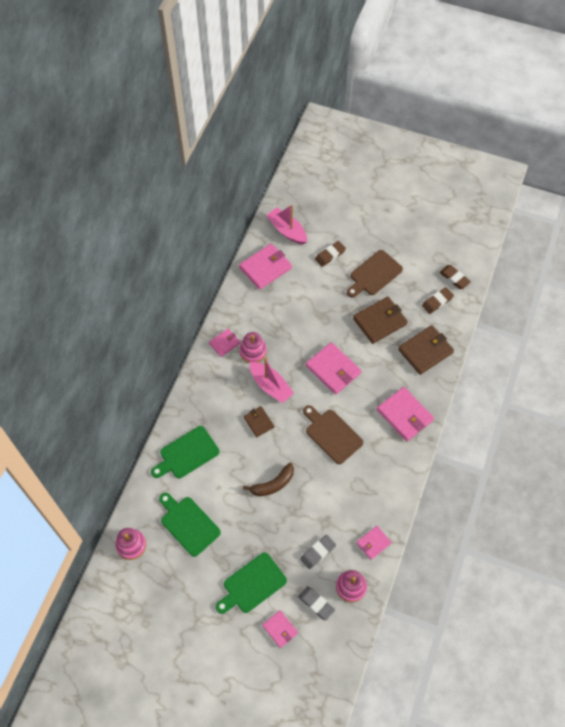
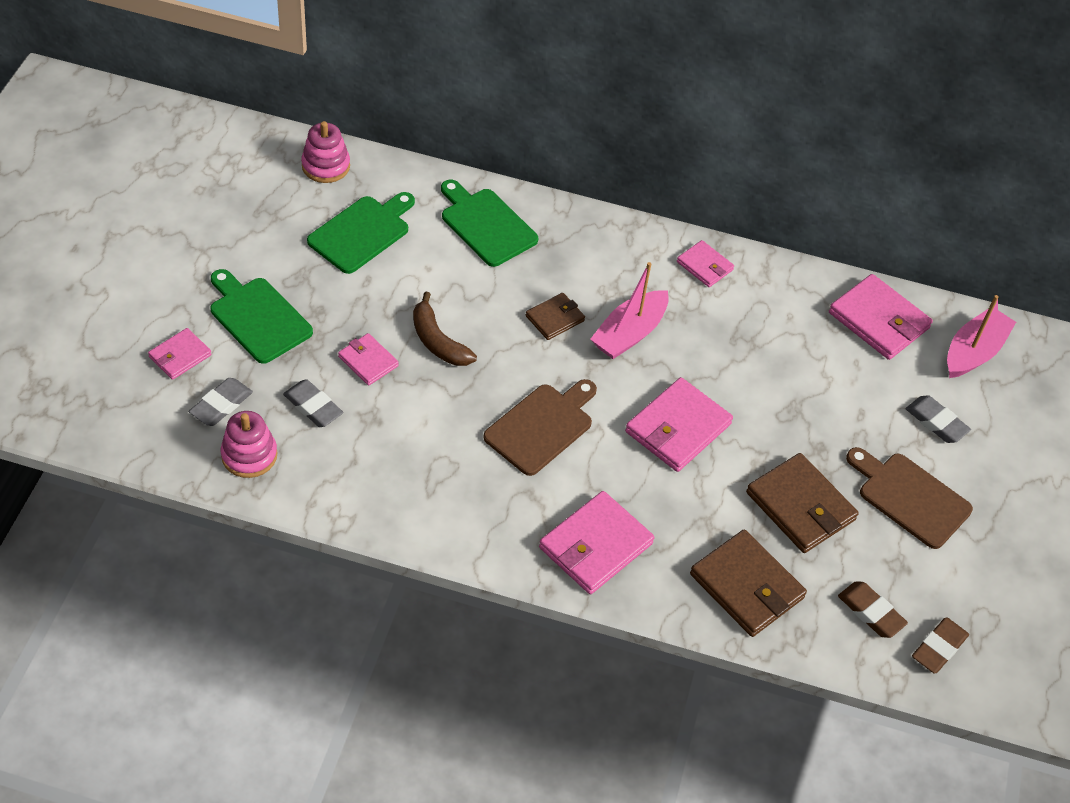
camera: 80 degrees right, 10 degrees down
pink stacking toy [239,332,267,363] -> none
brown eraser [315,241,346,267] -> grey eraser [906,395,971,443]
pink wallet [356,526,392,560] -> pink wallet moved to [338,333,399,385]

